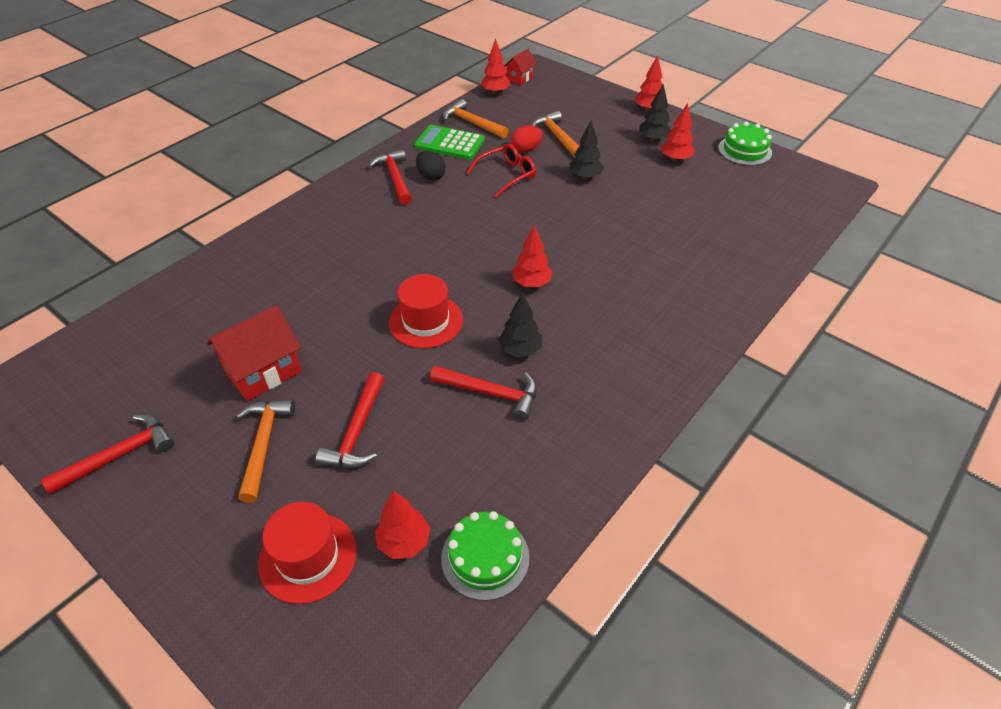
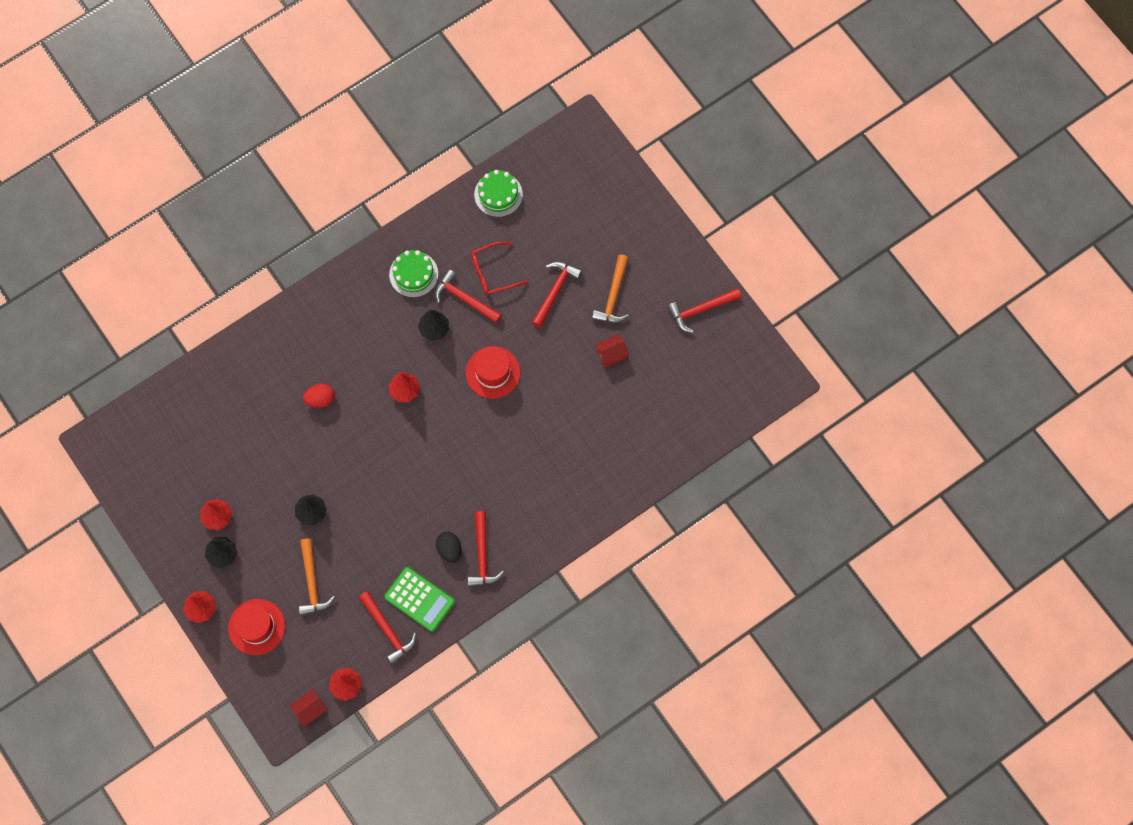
camera: 165 degrees left, 25 degrees up
red house [206,305,302,401] -> red house [595,334,629,367], size x0.57
red hat [258,502,357,604] -> red hat moved to [228,599,285,655]
red tree [375,490,430,559] -> none
orange hammer [443,99,509,138] -> red hammer [359,591,416,665]
red glasses [467,144,536,198] -> red glasses moved to [471,242,528,295]
red egg [511,125,543,153] -> red egg moved to [303,384,335,408]
green cake [718,122,772,166] -> green cake moved to [389,250,438,298]

